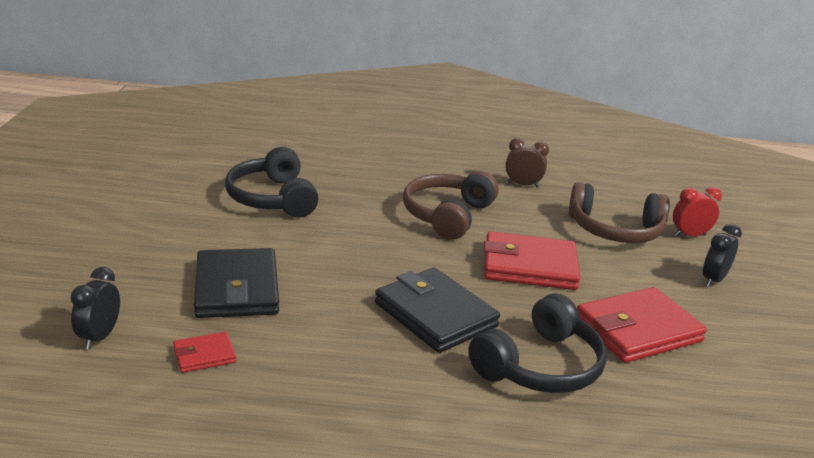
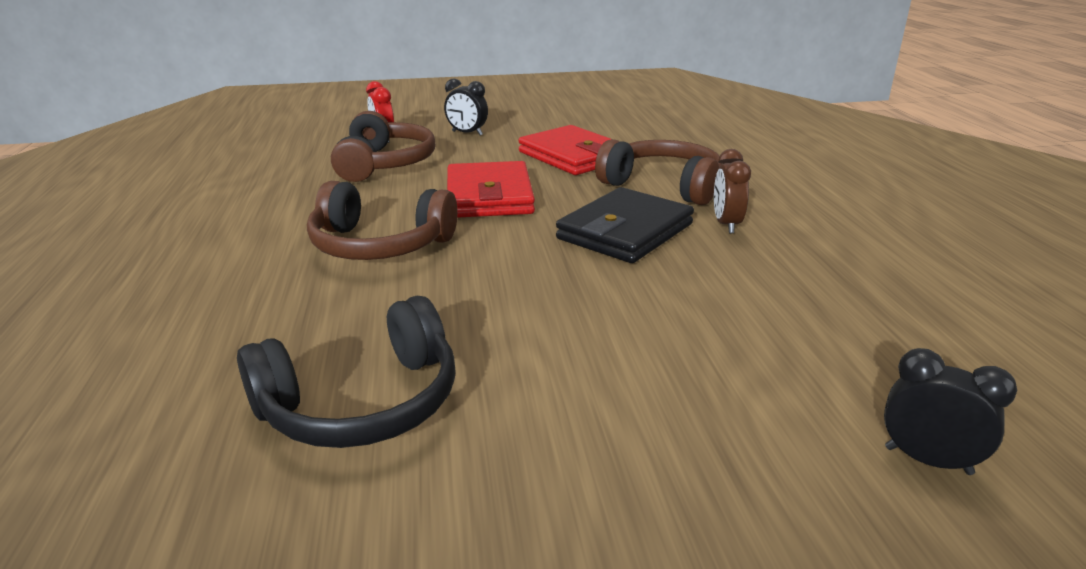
camera: 100 degrees left, 0 degrees up
black clock [70,267,120,349] -> black clock turned 150 degrees counterclockwise [884,348,1017,475]
red wallet [173,332,236,373] -> none
black wallet [194,248,279,318] -> none
black headphones [469,293,607,393] -> brown headphones [595,139,722,205]
brown clock [505,138,549,188] -> brown clock moved to [714,149,751,233]

